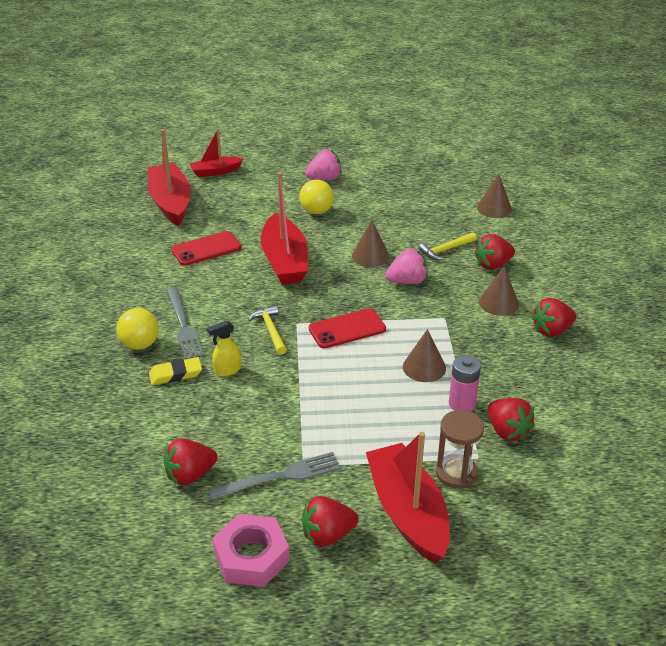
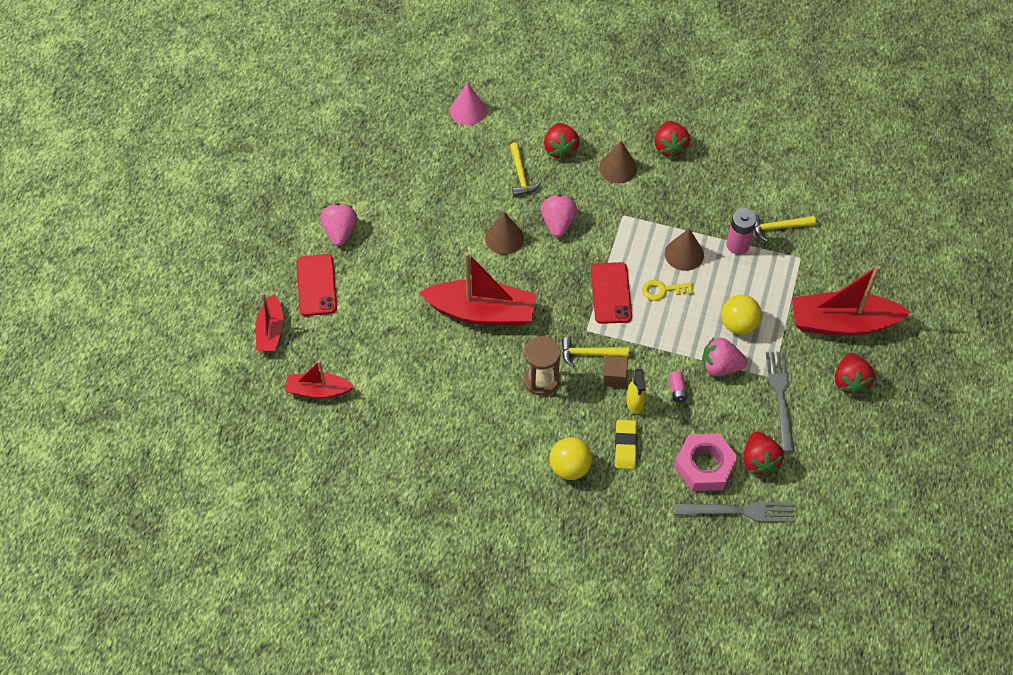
camera: 70 degrees left, 20 degrees up
red boat [148,129,191,226] -> red boat [285,361,354,398], size x0.57
grey fork [167,288,204,359] -> grey fork moved to [675,502,795,522]
red phone [171,231,241,266] -> red phone moved to [297,254,337,316]
pink nut [212,514,290,587] -> pink nut moved to [674,433,738,491]
yellow ball [299,179,334,214] -> yellow ball moved to [721,295,762,335]
brown hourglass [436,410,484,489] -> brown hourglass moved to [524,336,561,396]
brown cone [477,174,512,218] -> pink cone [450,82,487,125]
red strawberry [488,398,535,441] -> yellow hammer [754,215,816,242]
none -> brown cube [603,356,628,388]
none -> yellow key [642,280,693,301]
none -> pink battery [669,371,688,403]
none -> pink strawberry [702,337,748,376]

